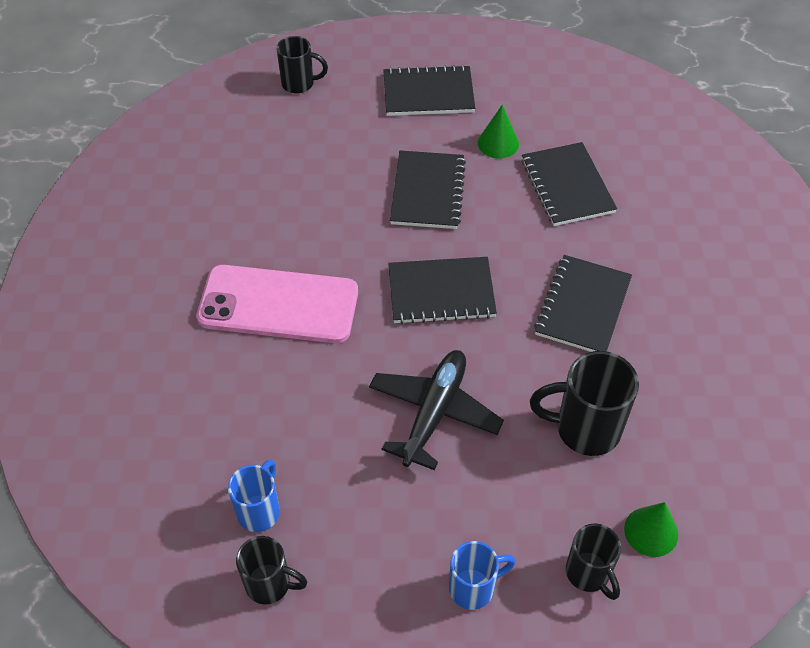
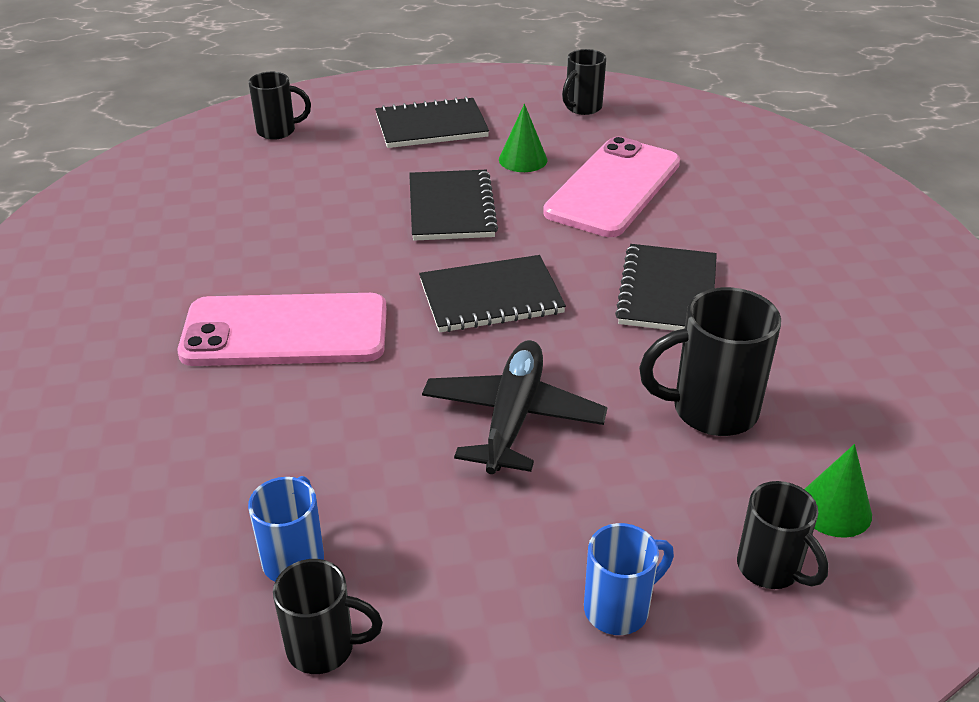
camera: 10 degrees left, 15 degrees down
black notebook [522,142,617,226] -> pink phone [543,137,680,237]
none -> black mug [562,49,606,115]

